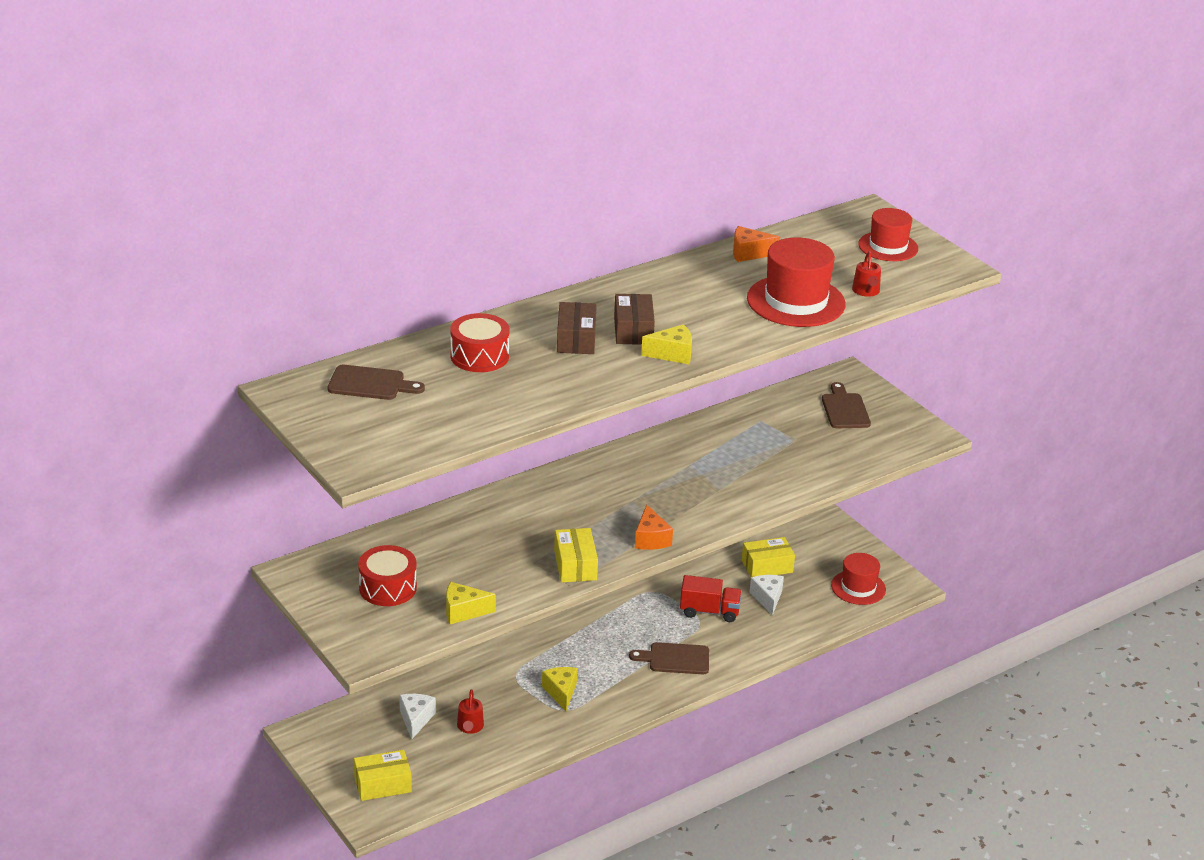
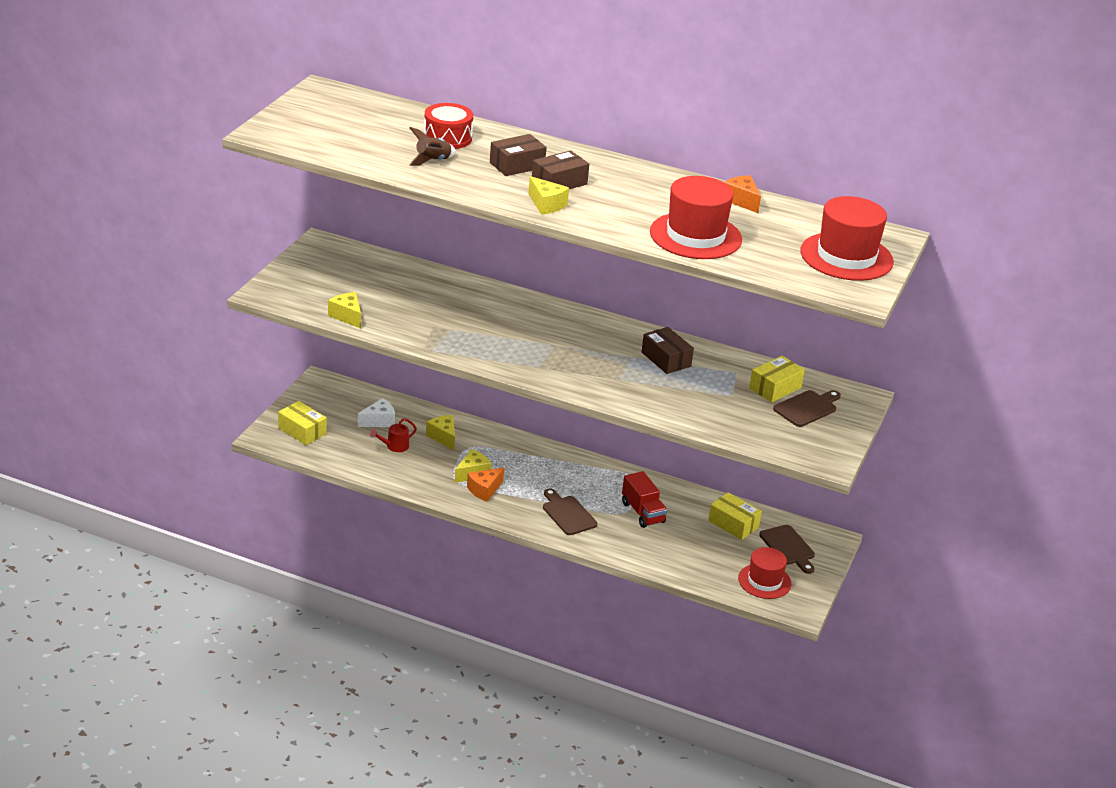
camera: 55 degrees right, 0 degrees up
brown cutting board [327,365,425,400] -> brown cutting board moved to [759,525,815,574]
red drum [358,545,417,606] -> none
yellow box [554,528,598,582] -> yellow box moved to [749,356,805,402]
orange cheese [635,505,673,550] -> orange cheese moved to [467,468,504,502]
white cheese [750,575,784,616] -> none
red watering can [852,251,881,297] -> none
red hat [858,208,918,261] -> red hat [800,196,894,281], size x1.57
none -> brown rocket [409,127,456,166]
none -> yellow cheese [426,415,455,450]
none -> brown box [641,327,694,374]

